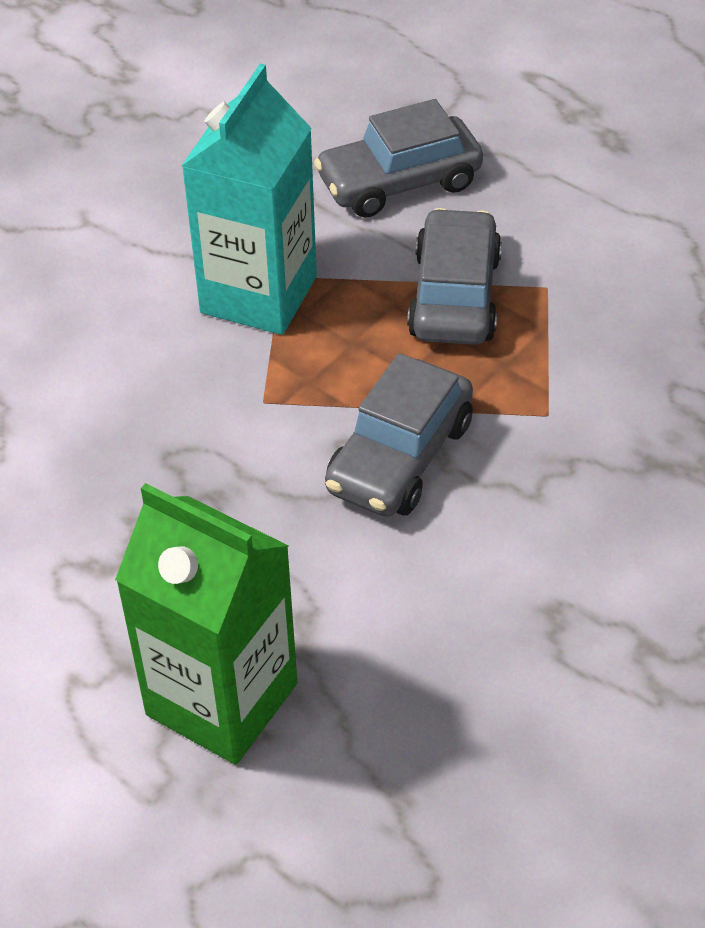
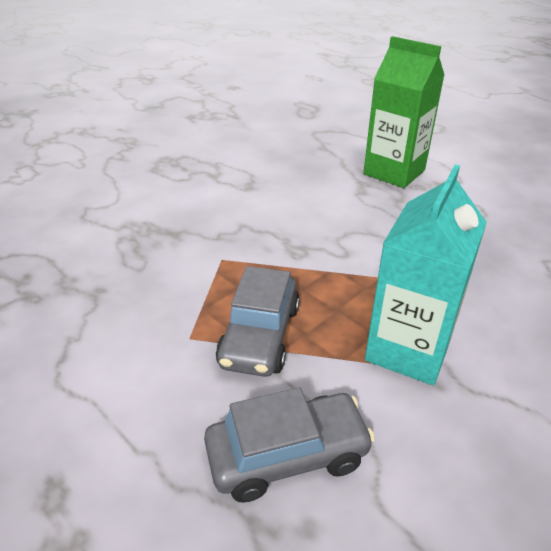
camera: 175 degrees left, 10 degrees down
grey car [325,353,473,517] -> none

